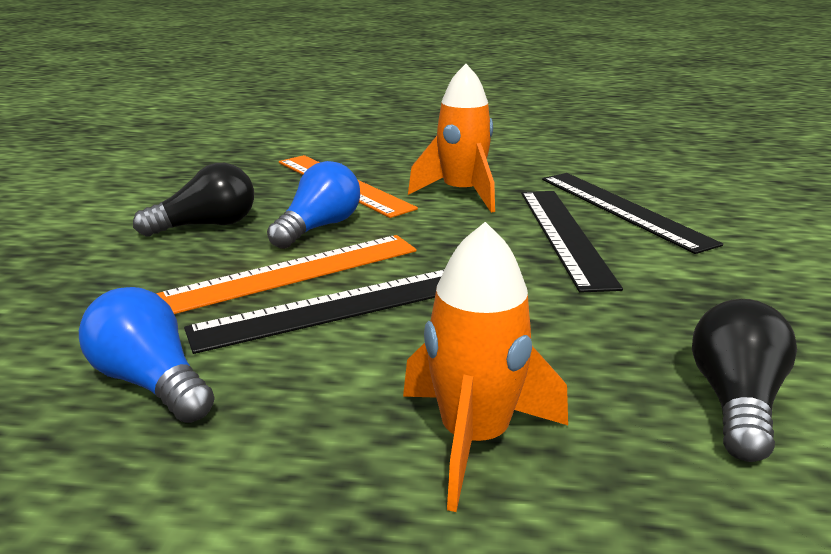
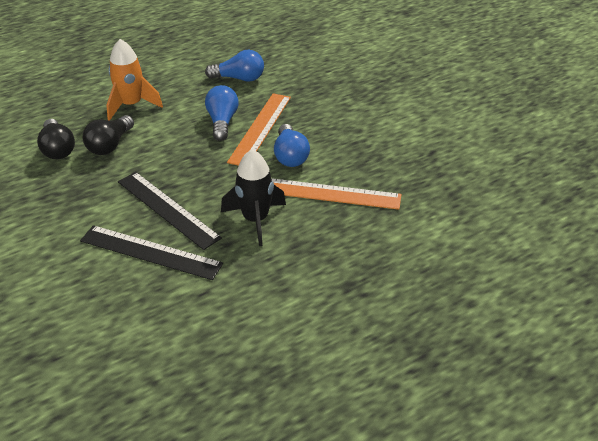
camera: 140 degrees right, 15 degrees up
black light bulb [133,163,254,237] -> black light bulb moved to [83,115,134,155]
black ruler [184,270,444,354] -> blue light bulb [205,85,239,141]
orange rocket [408,64,495,213] -> black rocket [221,149,286,246]

